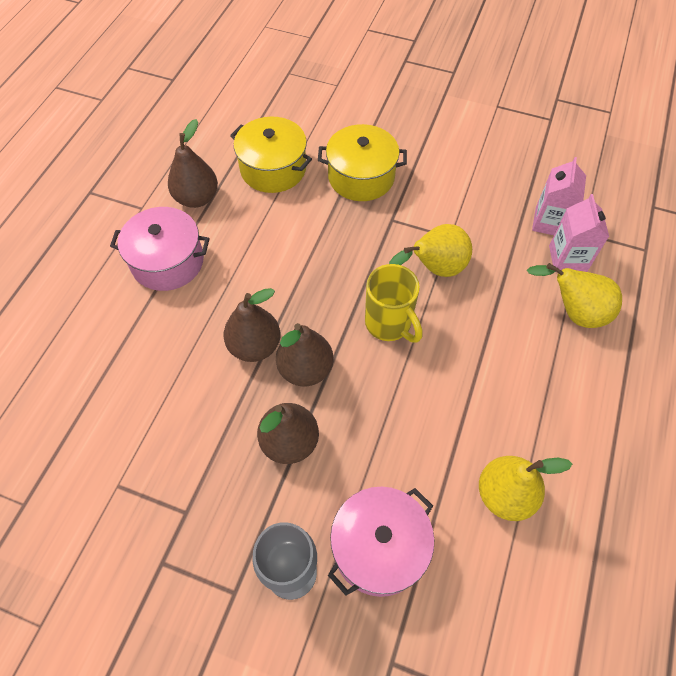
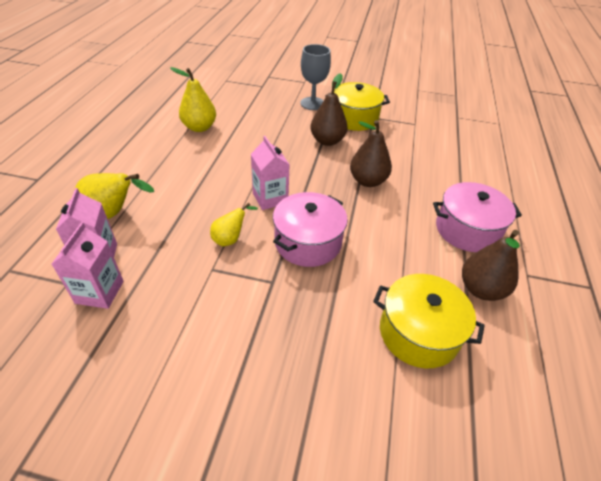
camera: 170 degrees right, 15 degrees down
brown pear [276,323,334,386] -> none
yellow pot [318,124,407,201] -> yellow pot moved to [325,82,390,131]
pink pot [328,487,434,597] -> pink pot moved to [273,192,348,267]
yellow mug [365,264,422,343] -> pink carton [251,136,290,210]
yellow pear [389,224,472,277] -> yellow pear [210,203,258,246], size x0.62

